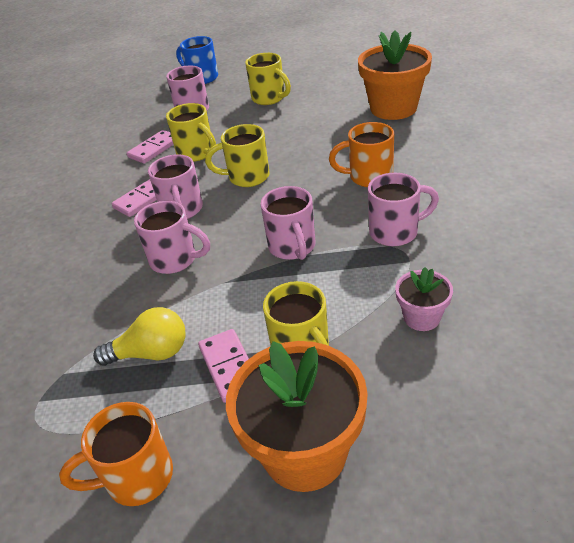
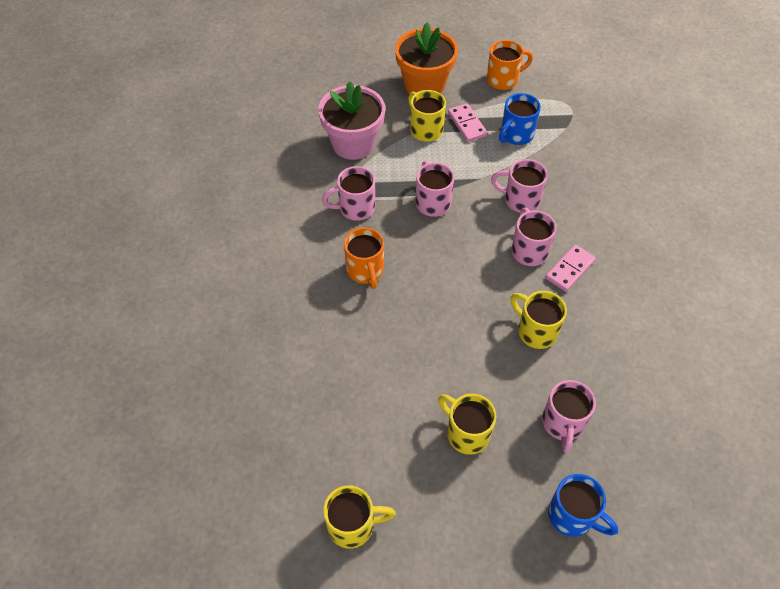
camera: 175 degrees right, 15 degrees up
yellow light bulb [93,307,186,366] -> blue mug [499,93,541,145]
pink domino [127,130,174,164] -> none
yellow mug [205,124,269,187] -> yellow mug moved to [323,485,396,549]
orange mug [329,122,394,187] -> orange mug turned 75 degrees clockwise [344,227,384,289]
orange flower pot [358,30,432,120] -> none
pink flower pot [395,267,453,331] -> pink flower pot [318,81,385,160], size x1.97

